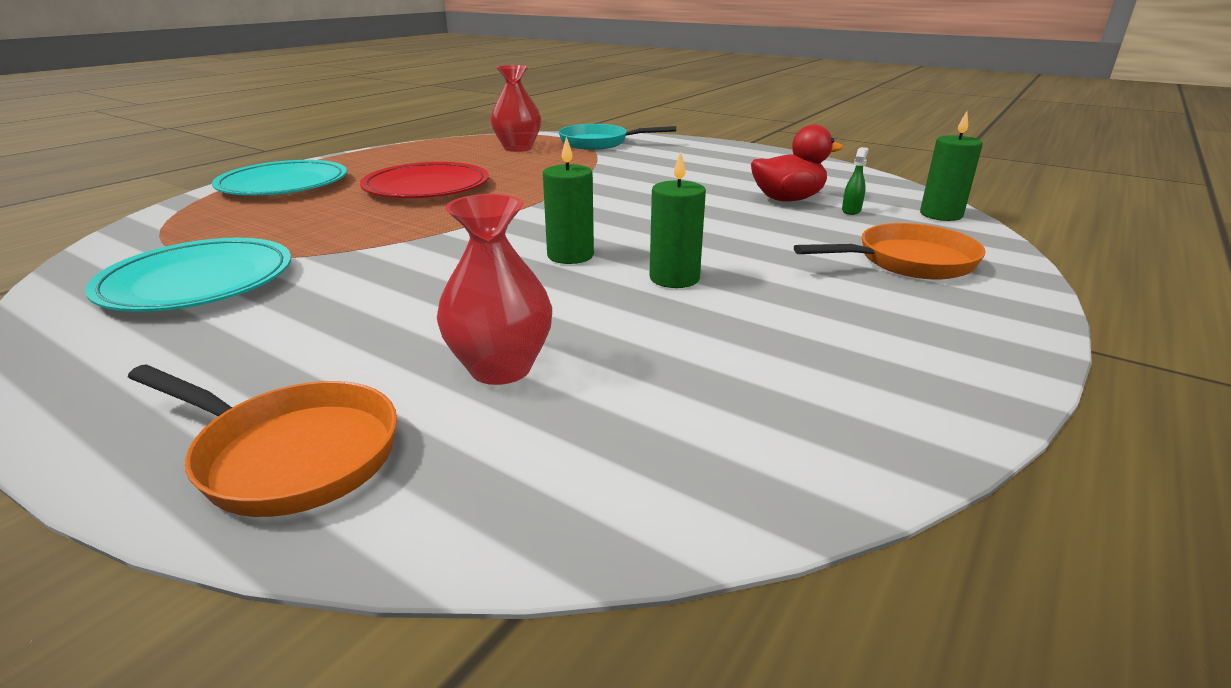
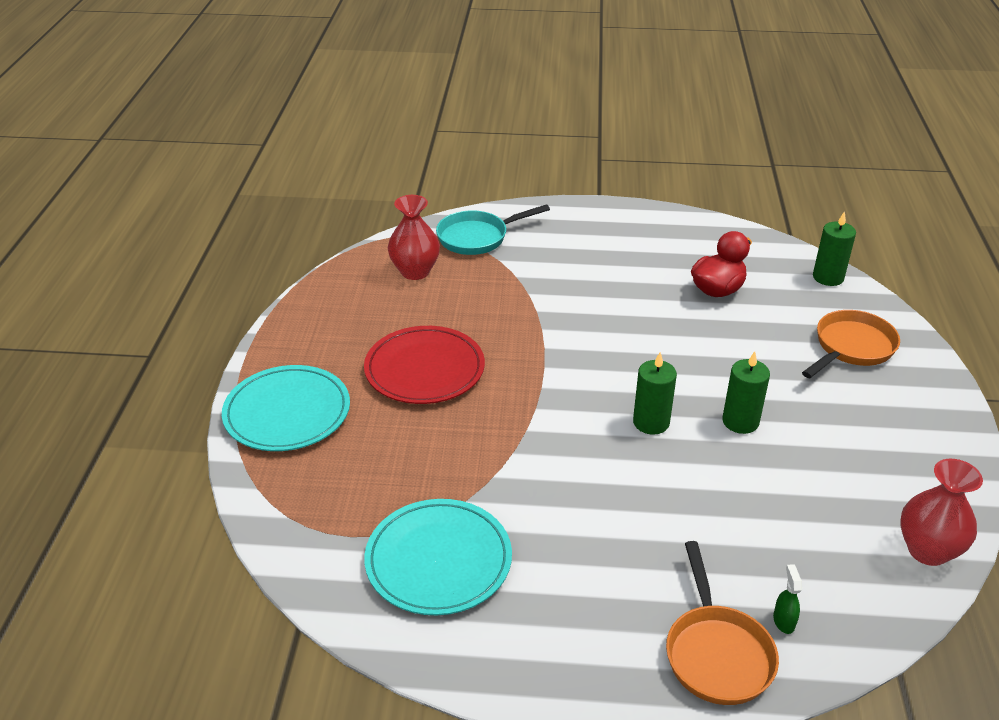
camera: 30 degrees left, 10 degrees up
orange pan [128,364,397,517] -> orange pan turned 90 degrees clockwise [666,541,779,705]
red vase [437,194,552,385] -> red vase moved to [900,459,983,566]
green spray bottle [842,147,869,215] -> green spray bottle moved to [773,564,802,634]

